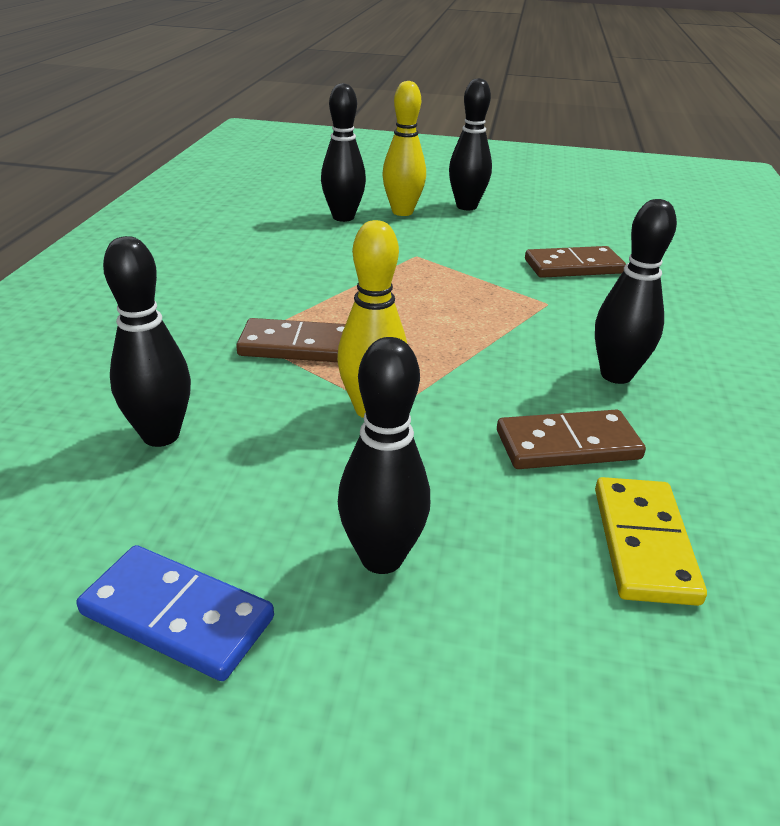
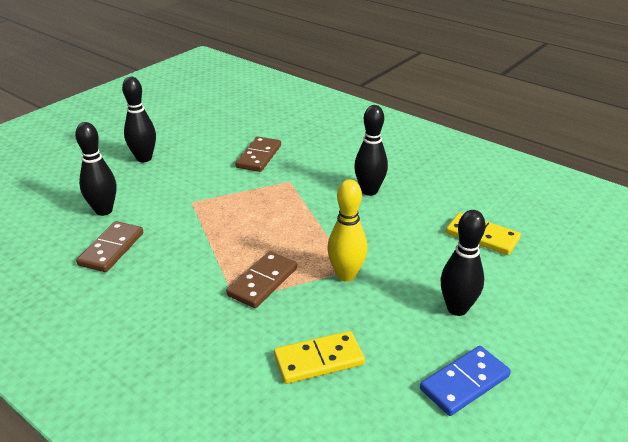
camera: 60 degrees left, 0 degrees up
black bowling pin [103,236,191,447] -> yellow domino [274,331,365,384]
yellow bowling pin [382,81,426,216] -> none
brown domino [497,410,646,469] -> brown domino moved to [76,221,143,272]

